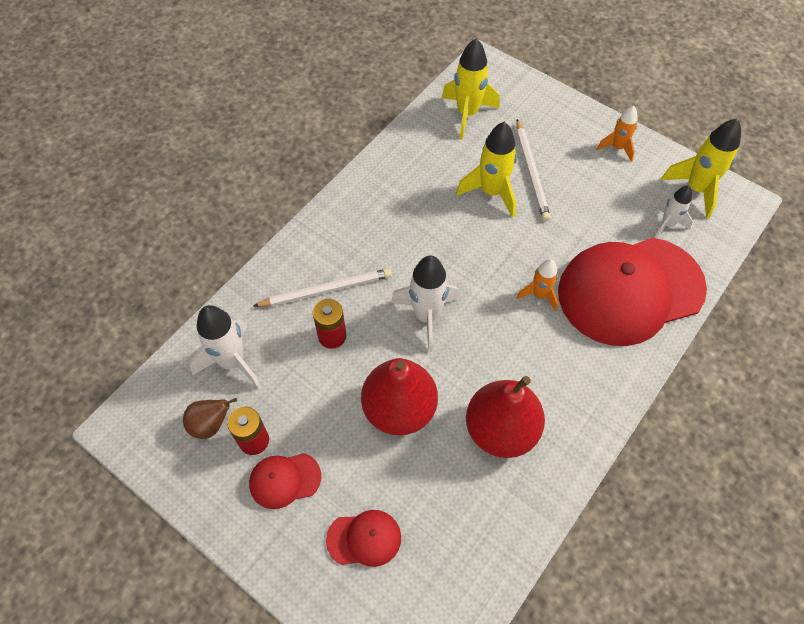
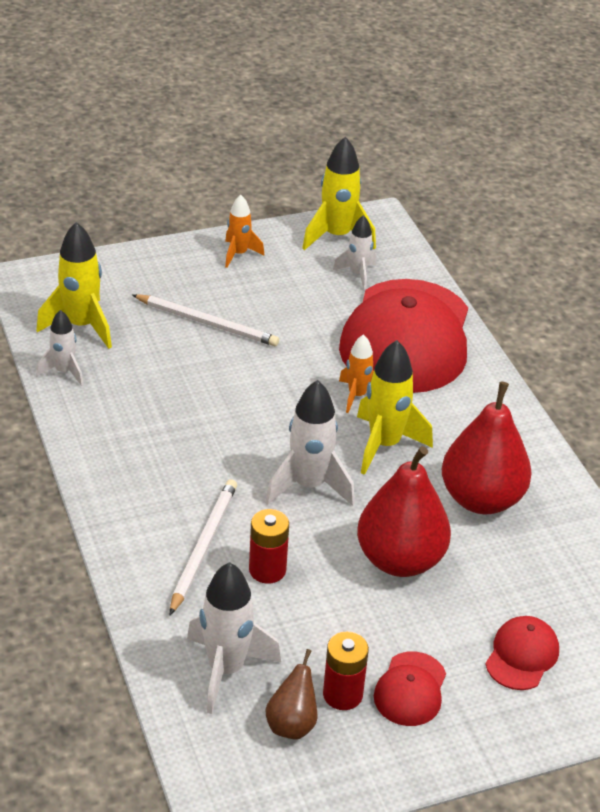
camera: 60 degrees left, 20 degrees down
yellow rocket [456,122,517,218] -> yellow rocket moved to [357,340,433,475]
none -> white rocket [36,310,84,386]

